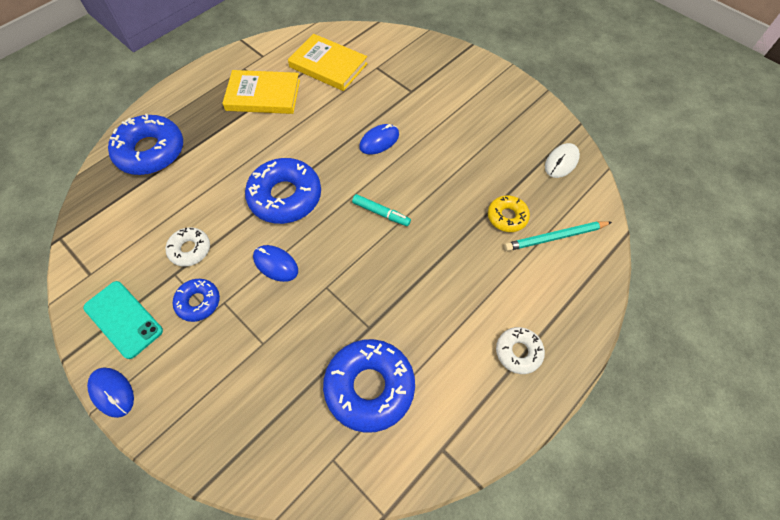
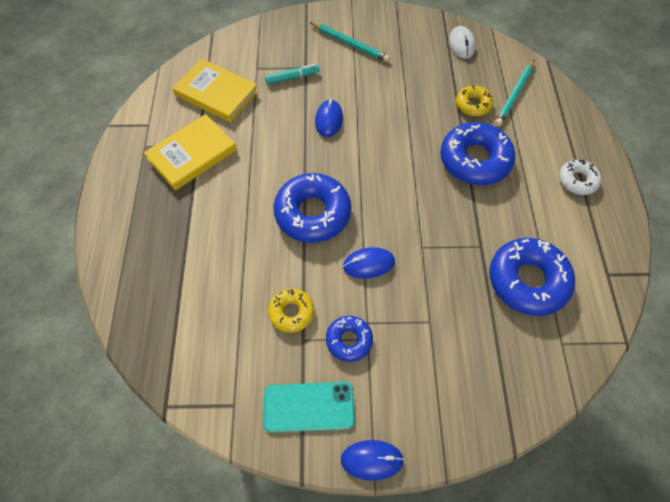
camera: 45 degrees left, 0 degrees up
blue donut [108,114,183,175] -> blue donut moved to [441,122,515,185]
white donut [166,227,210,267] -> yellow donut [268,288,314,333]
yellow book [288,34,368,91] -> yellow book turned 45 degrees clockwise [172,58,258,122]
turquoise marker [352,194,411,226] -> turquoise marker moved to [265,64,320,84]
none -> turquoise pencil [310,22,390,62]

